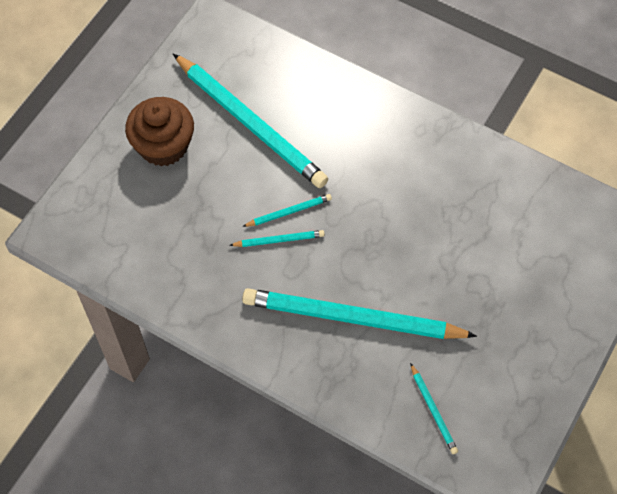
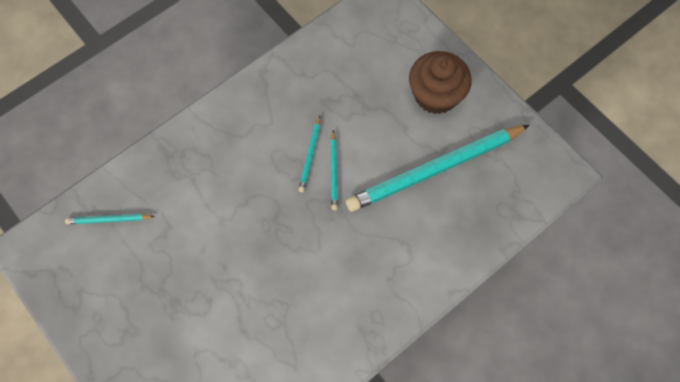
camera: 110 degrees right, 5 degrees up
turquoise pencil [242,288,477,339] -> none

